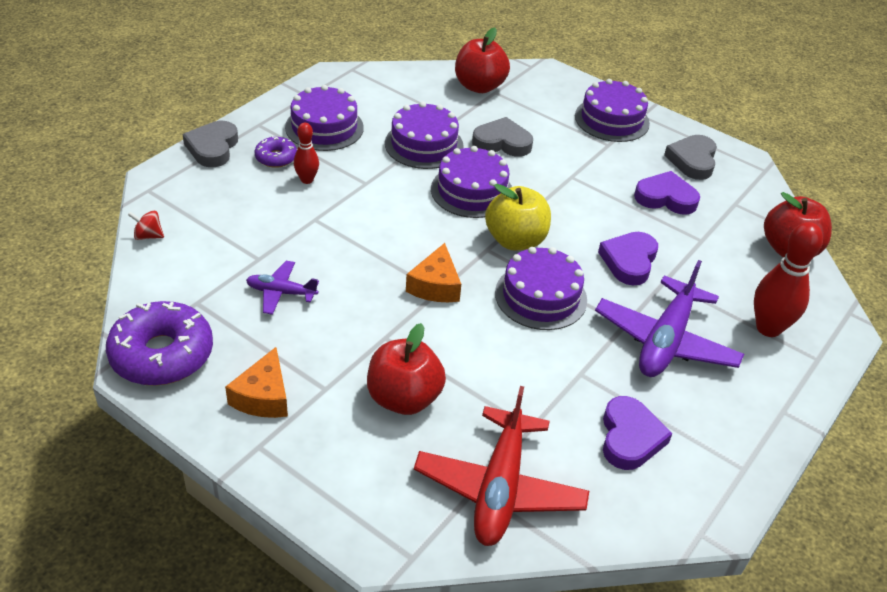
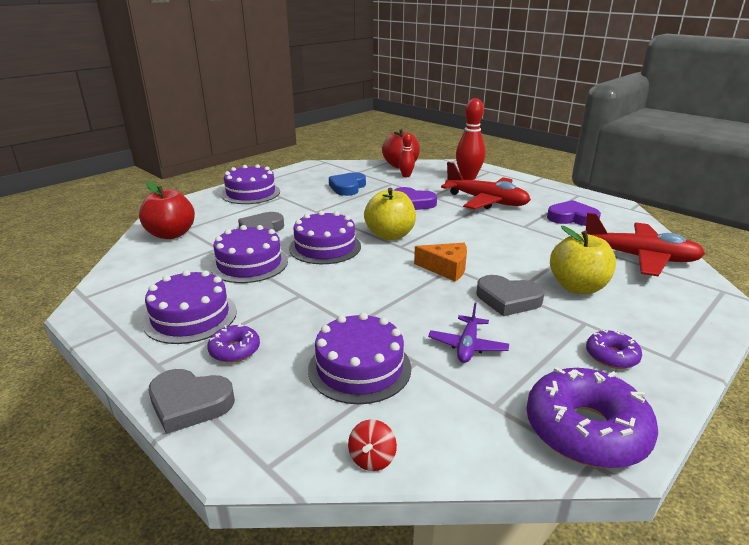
camera: 80 degrees left, 15 degrees down
orange cheese [225,347,288,418] -> purple donut [586,329,642,369]
red bowling pin [294,123,319,184] -> red bowling pin moved to [399,133,415,177]
red apple [367,323,446,415] -> yellow apple [550,226,616,294]
purple cake [495,247,587,330] -> purple cake moved to [308,313,411,404]
purple plane [595,260,744,377] -> red plane [441,162,531,210]
purple heart [634,171,700,215] -> blue heart [329,172,366,196]
grey heart [664,135,717,180] -> grey heart moved to [477,275,545,316]

